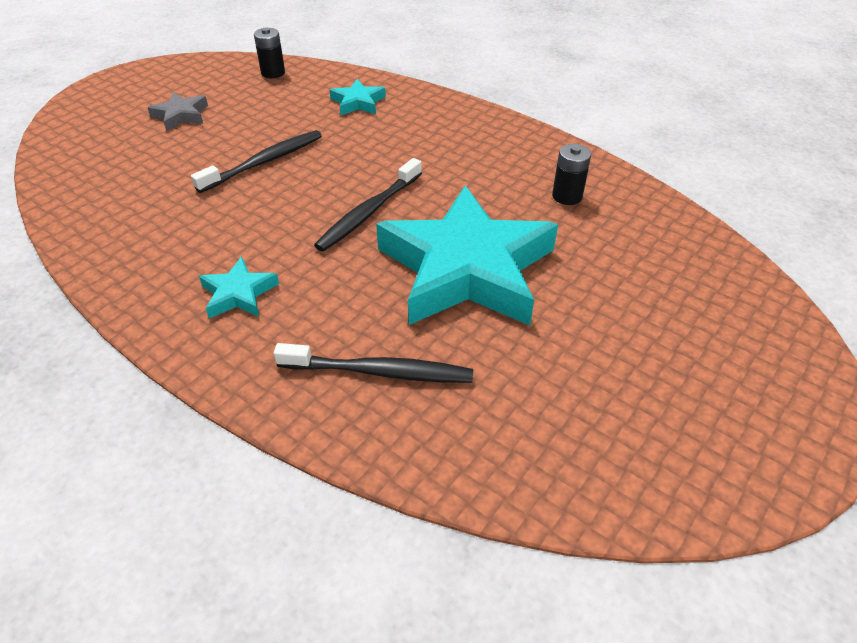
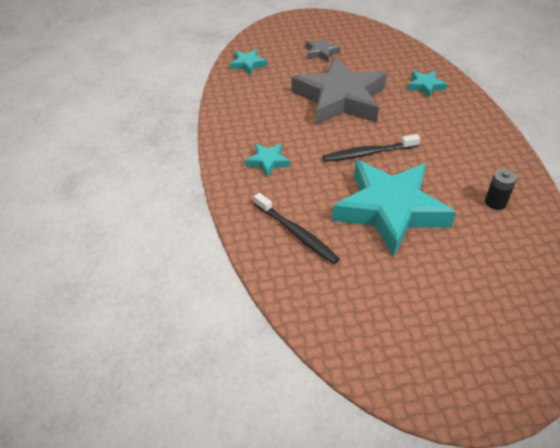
camera: 40 degrees right, 0 degrees up
black toothbrush [191,130,322,193] -> grey star [291,56,387,125]
black battery [254,27,285,78] -> none
none -> turquoise star [230,49,267,75]

